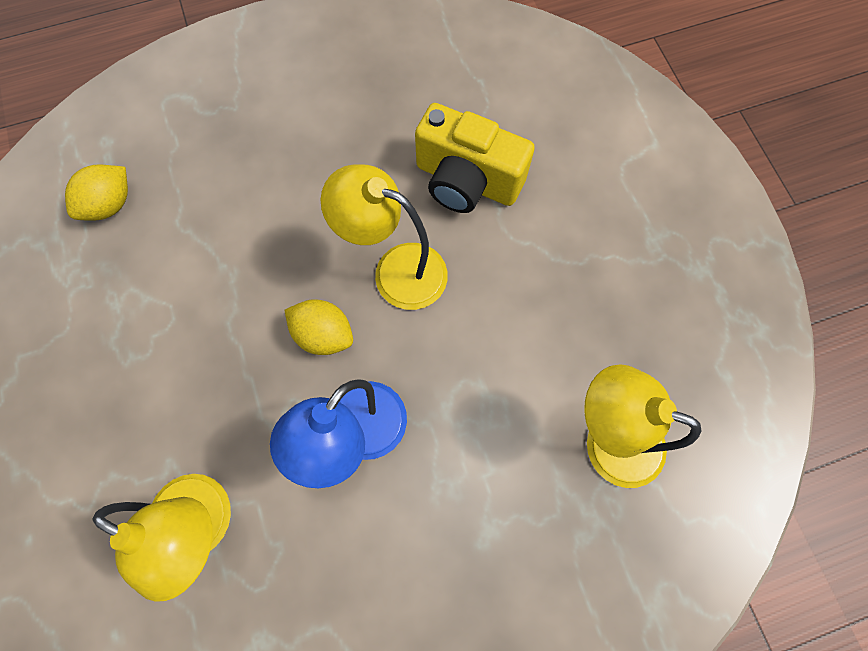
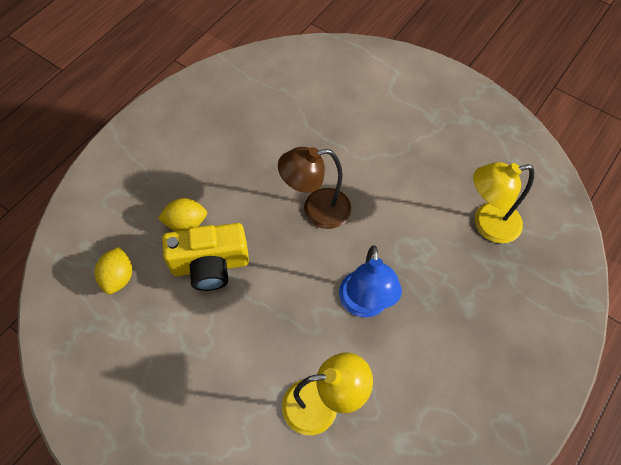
camera: 35 degrees left, 10 degrees down
yellow lemon [284,299,353,355] -> yellow lemon moved to [158,198,207,231]
yellow lamp [321,164,448,310] -> brown lamp [278,147,351,229]
yellow camera [415,103,535,213] -> yellow camera moved to [162,223,249,291]

